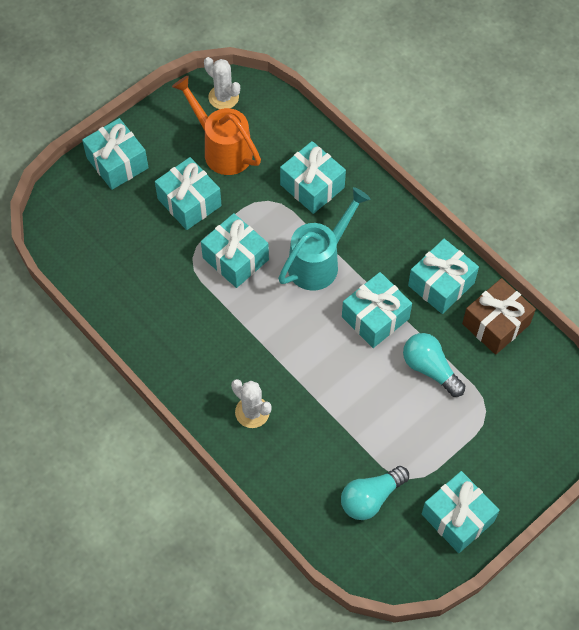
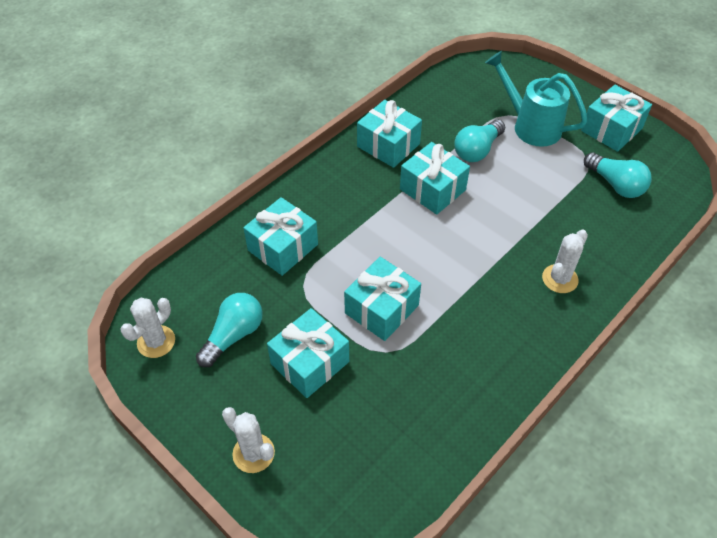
camera: 95 degrees left, 10 degrees down
turquoise gift [82,118,148,190] -> white cactus [222,407,275,473]
orange watering can [172,76,261,175] -> turquoise light bulb [196,293,263,367]
turquoise watering can [278,187,370,290] -> turquoise watering can moved to [485,51,588,147]
brown gift [462,278,536,355] -> none

